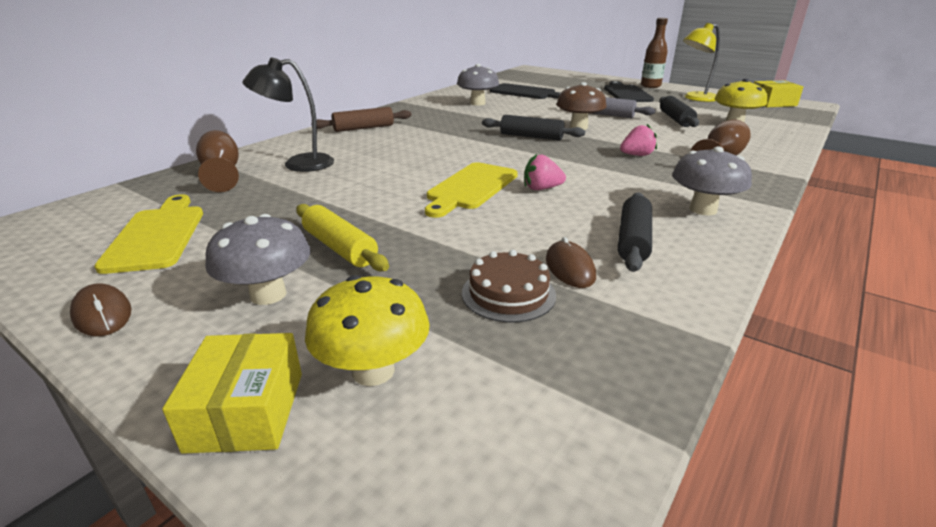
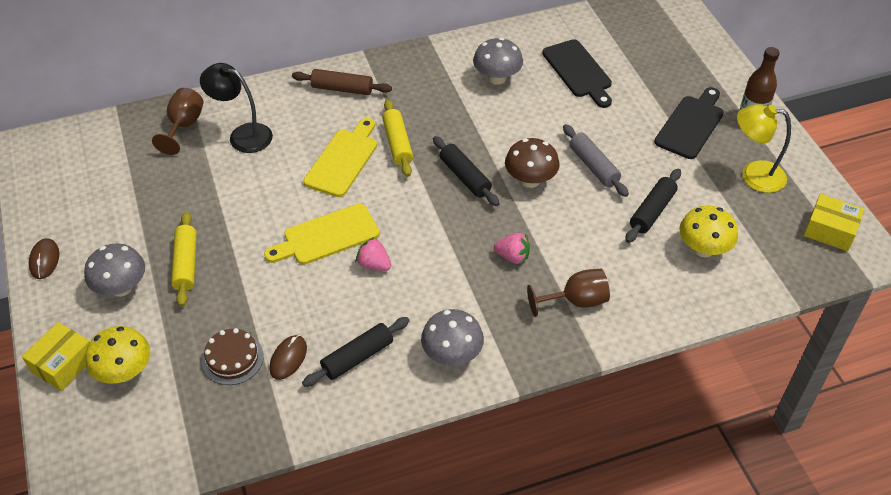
camera: 35 degrees right, 20 degrees up
yellow cutting board [94,194,203,274] -> yellow cutting board moved to [303,118,377,197]
none -> yellow rolling pin [382,99,413,177]

